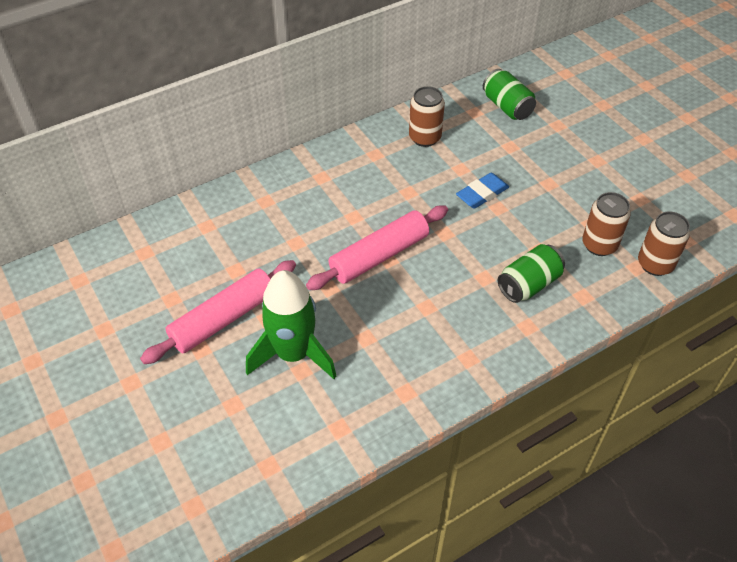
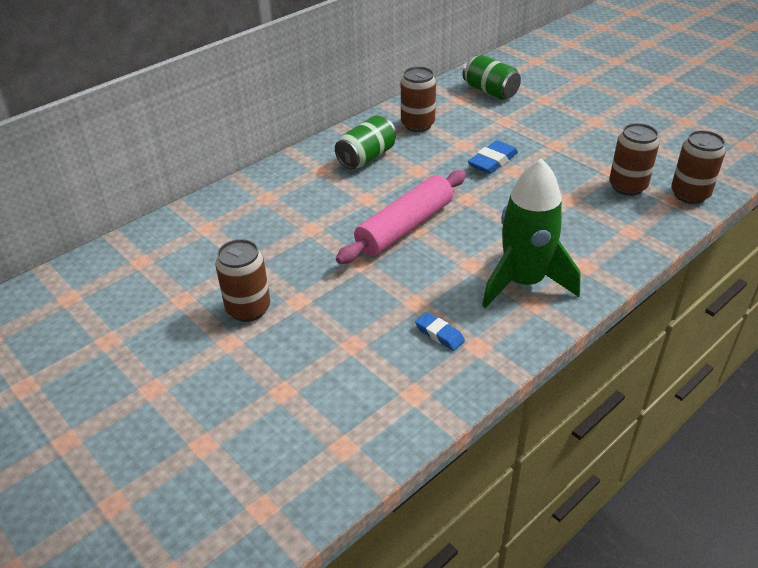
camera: 10 degrees left, 10 degrees down
pink rolling pin [140,260,296,364] -> brown can [215,239,270,322]
green rocket [246,270,337,379] -> green rocket moved to [482,158,581,308]
green can [498,244,565,303] -> green can moved to [335,116,396,169]
none -> blue eraser [415,312,465,351]

